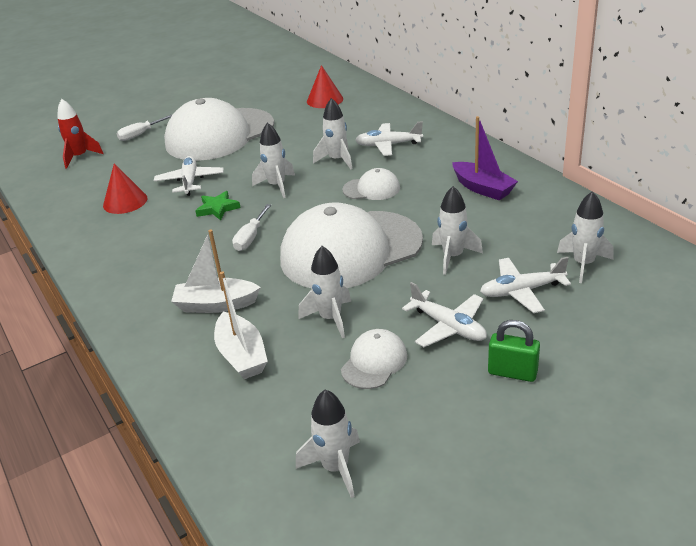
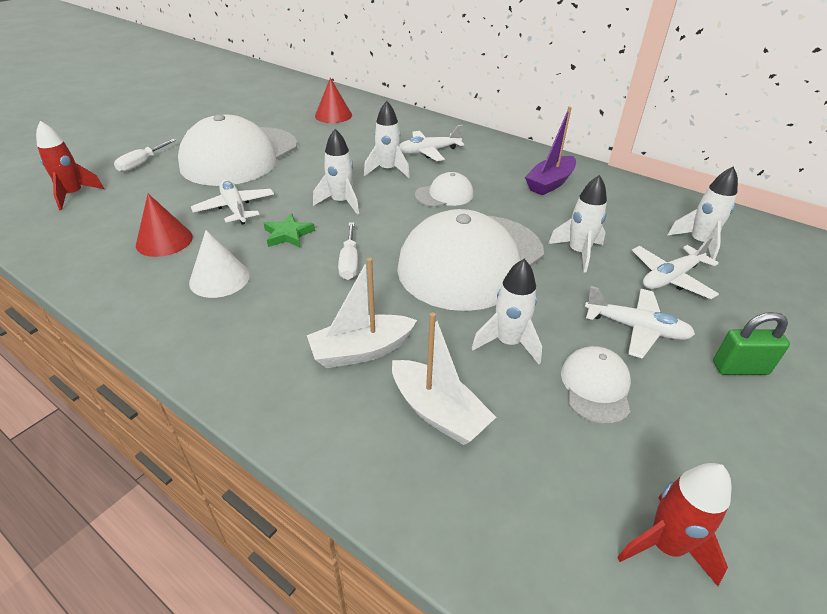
camera: 25 degrees left, 5 degrees up
white rocket [296,390,360,498] -> red rocket [617,463,731,586]
purple boat [452,116,518,200] -> purple boat turned 105 degrees clockwise [525,107,576,195]
none -> white cone [189,230,250,298]

